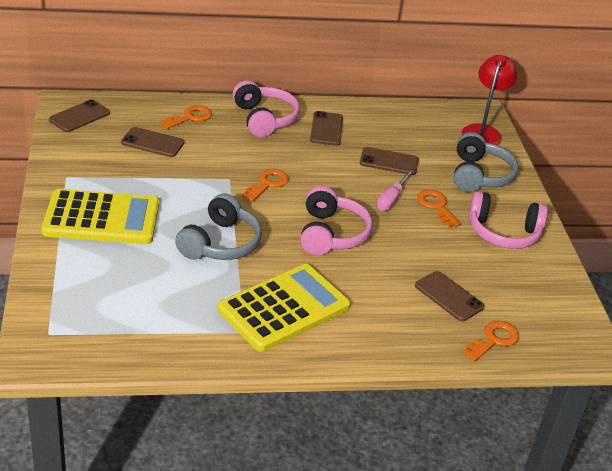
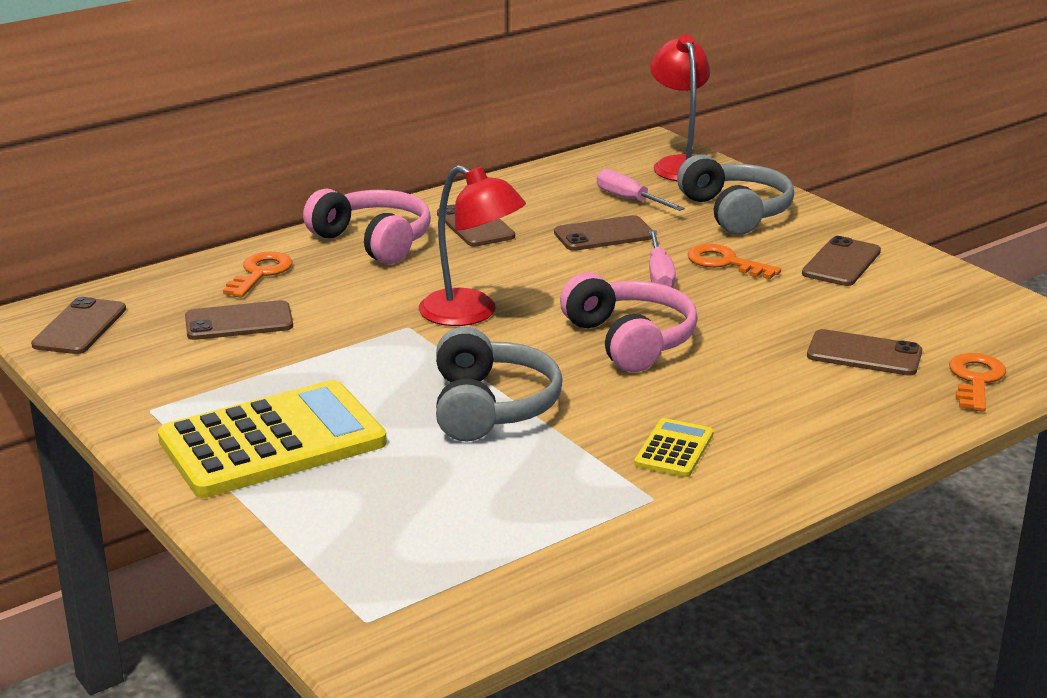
camera: 25 degrees left, 10 degrees down
yellow calculator [218,264,350,352] -> yellow calculator [634,418,714,477], size x0.44
orange key [242,169,289,202] -> red lamp [419,165,526,326]
pink headphones [468,191,548,249] -> brown phone [802,236,881,286]
none -> pink screwdriver [597,169,685,211]

